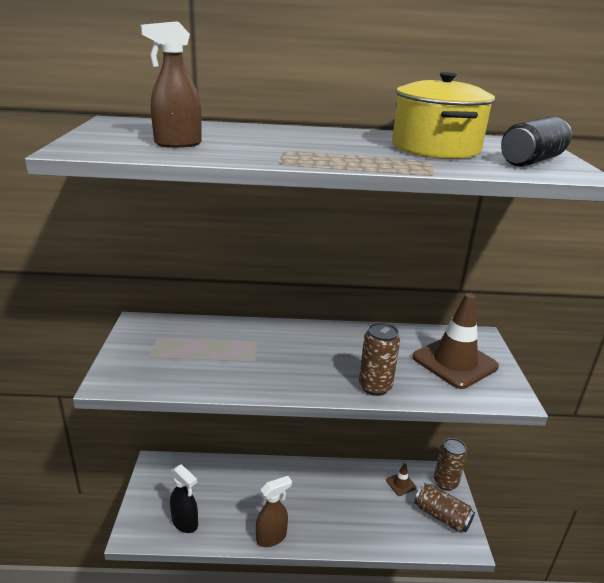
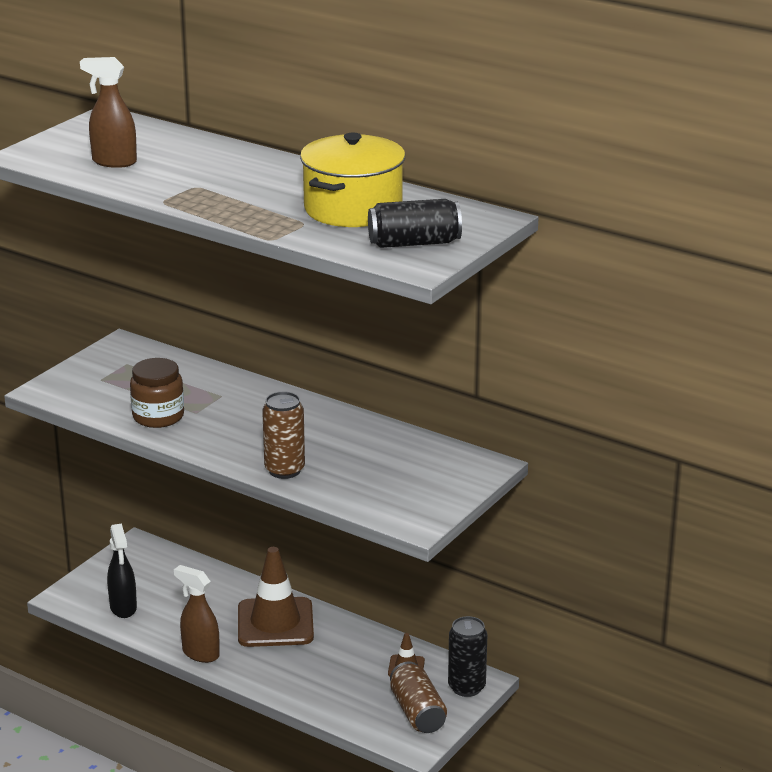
camera: 35 degrees right, 0 degrees up
brown spray bottle [256,476,292,547] -> brown spray bottle turned 150 degrees counterclockwise [174,565,220,663]
brown traffic cone [413,293,499,389] -> brown traffic cone moved to [238,547,314,647]
brown can [434,438,467,491] -> black can [448,616,487,697]
none -> brown jar [130,358,184,428]

